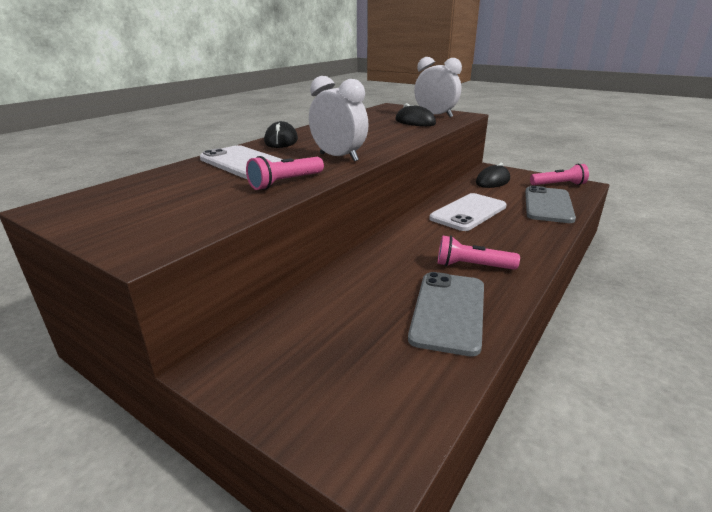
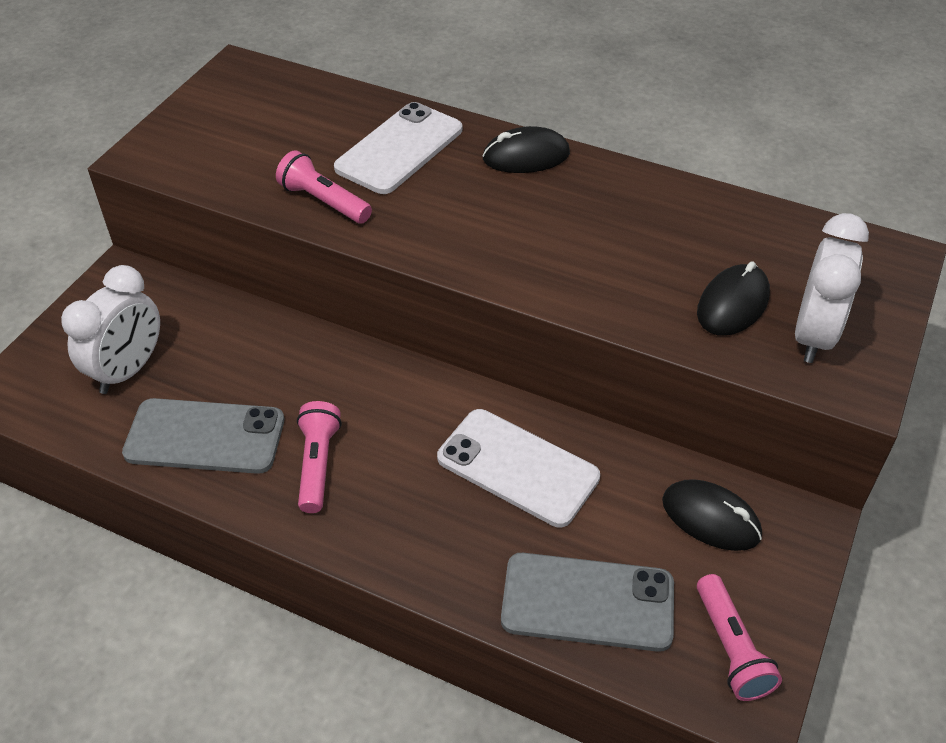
camera: 80 degrees right, 20 degrees up
white clock [309,76,368,162] -> white clock moved to [61,265,160,394]

